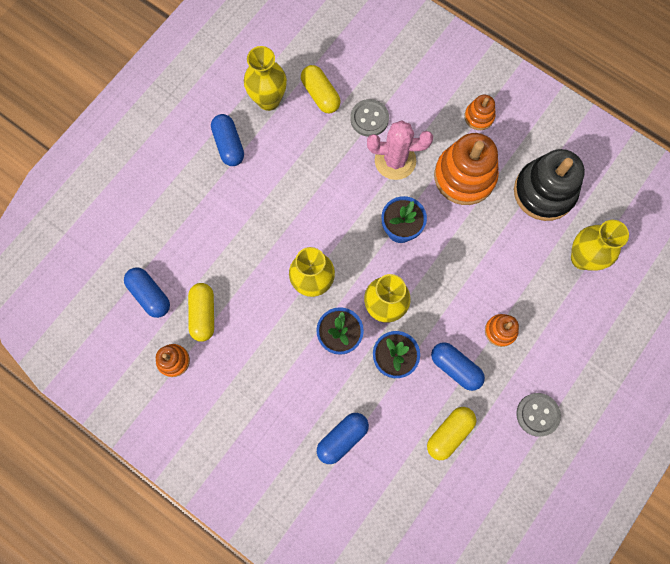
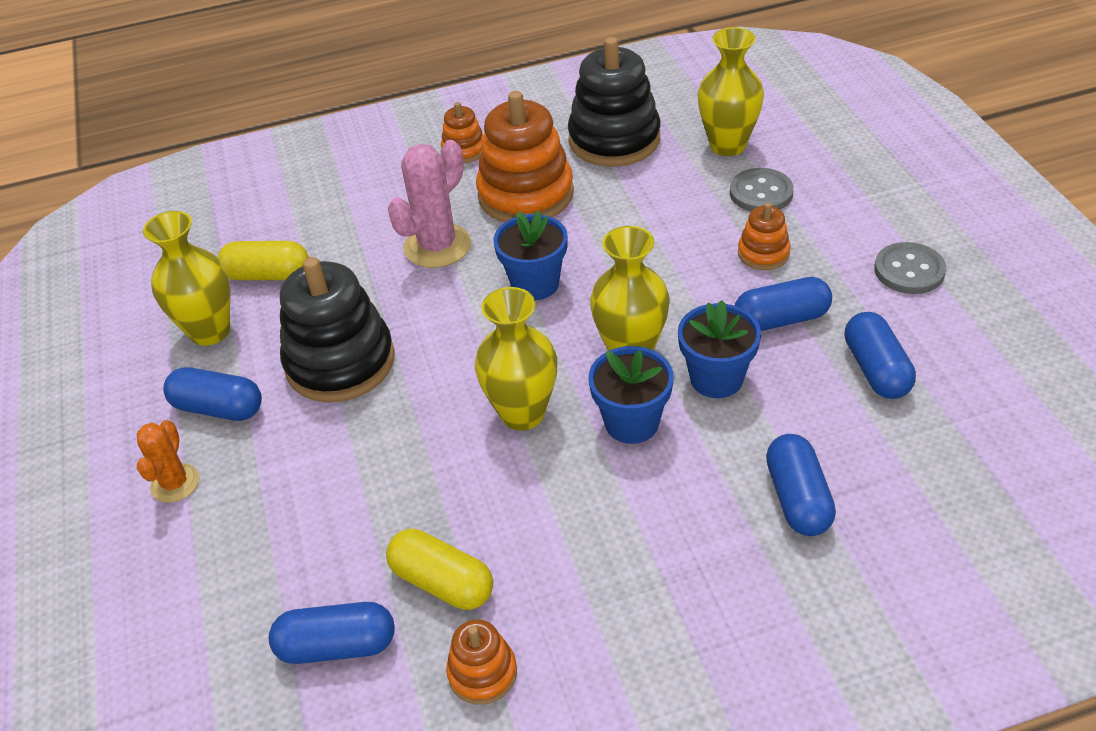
camera: 50 degrees left, 30 degrees down
grey button [350,99,389,137] -> grey button moved to [730,168,794,212]
yellow capsule [427,407,476,460] -> blue capsule [844,312,916,399]
none -> orange cactus [137,420,199,503]
none -> black stacking toy [280,257,395,403]

